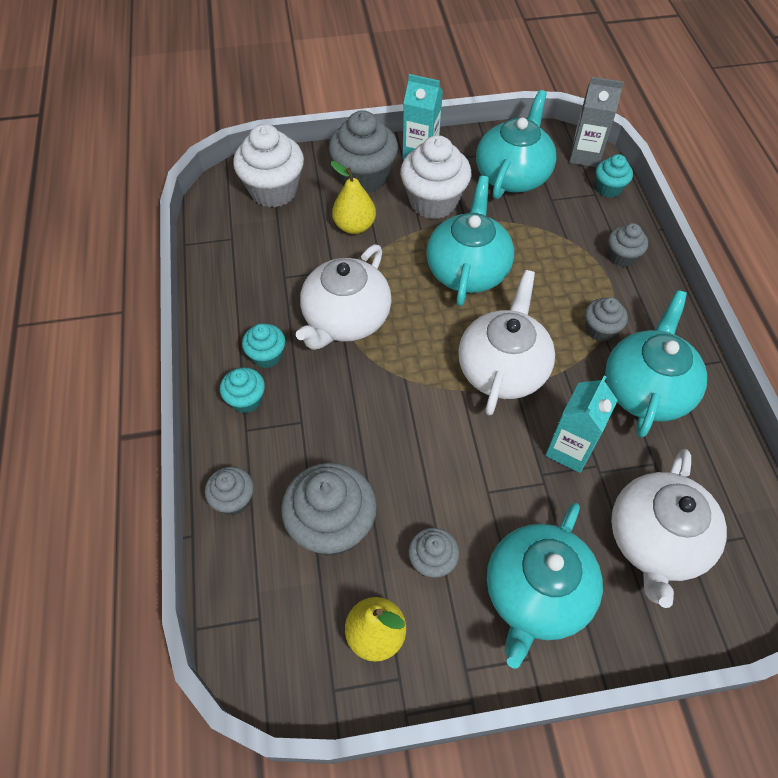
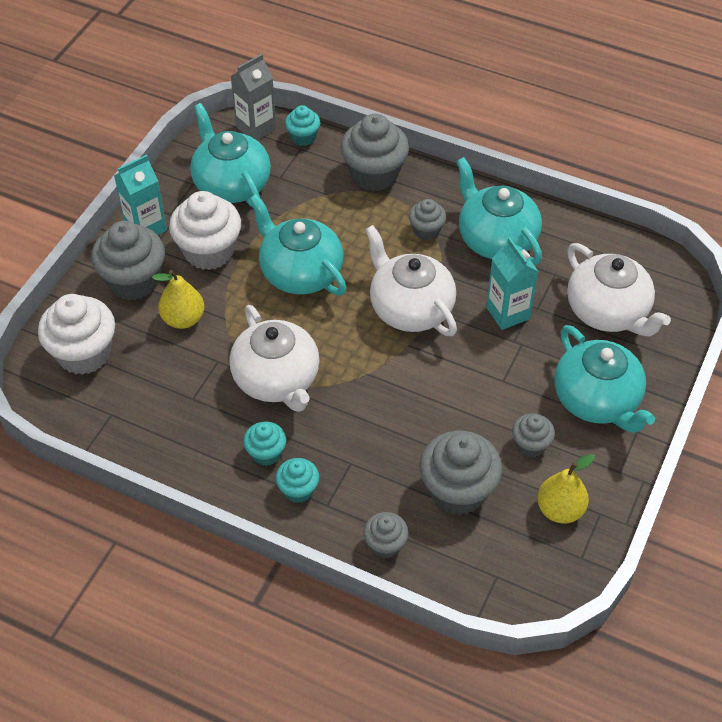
camera: 55 degrees left, 5 degrees down
grey cupcake [608,223,648,267] -> grey cupcake [340,114,409,191], size x1.86

